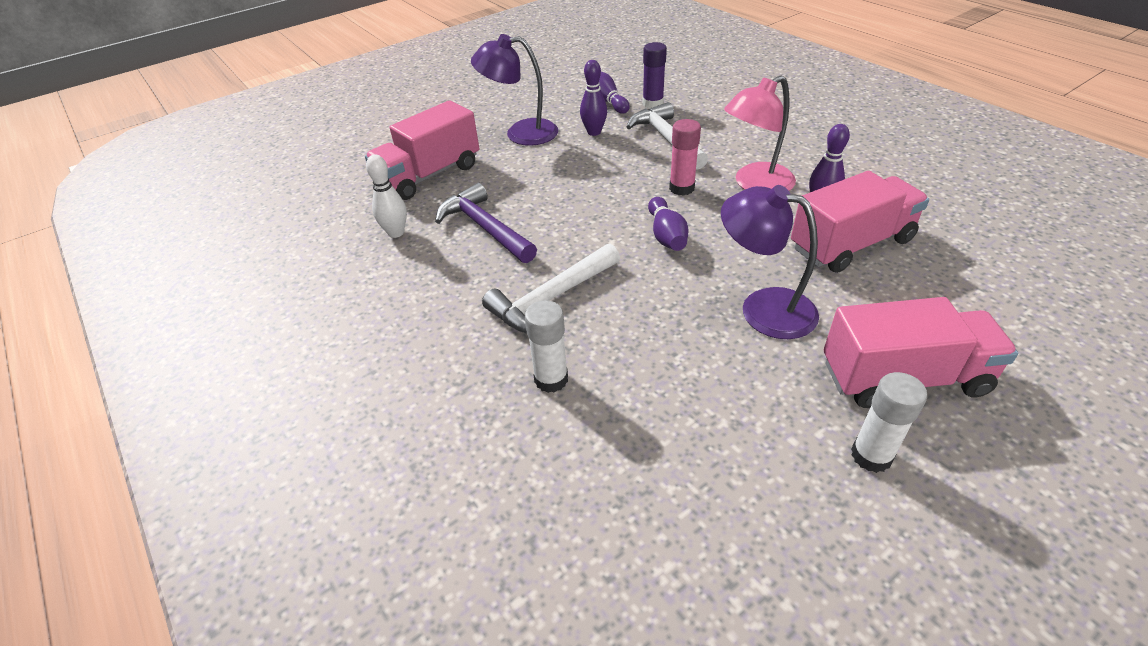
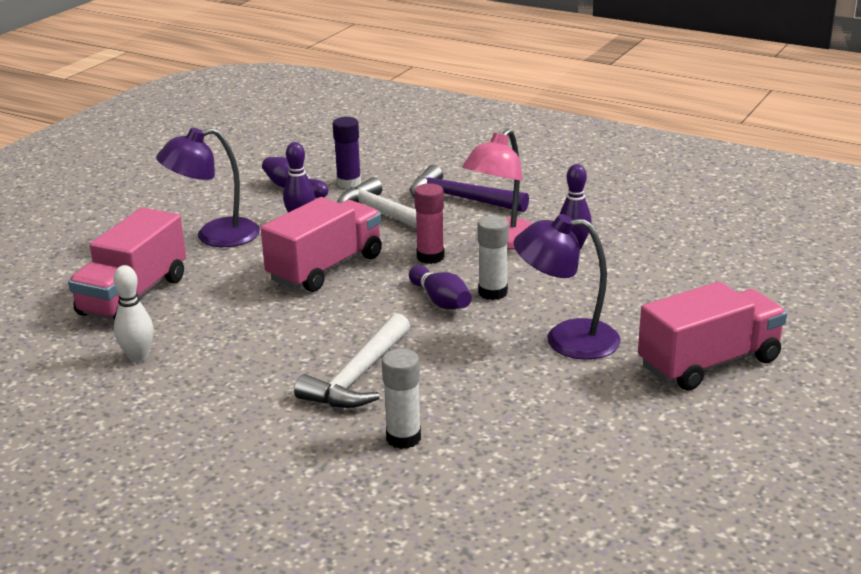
camera: 25 degrees left, 15 degrees down
purple hammer [435,183,537,263] -> purple hammer moved to [410,165,529,212]
pink truck [791,171,929,273] -> pink truck moved to [261,197,382,292]
white glue stick [851,372,927,473] -> white glue stick moved to [478,216,509,300]

